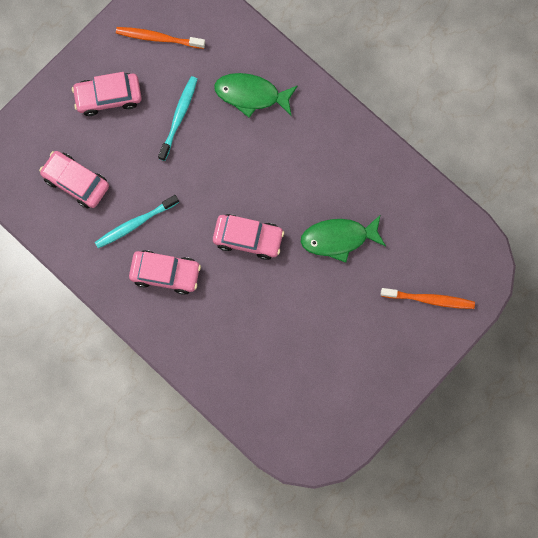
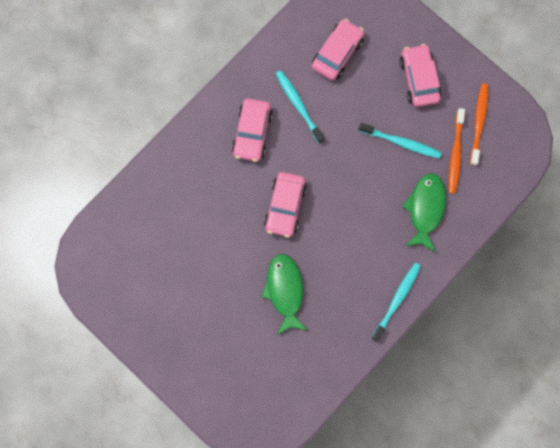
camera: 90 degrees right, 0 degrees up
orange toothbrush [380,288,475,309] -> orange toothbrush moved to [449,108,465,194]
none -> turquoise toothbrush [371,263,421,342]

